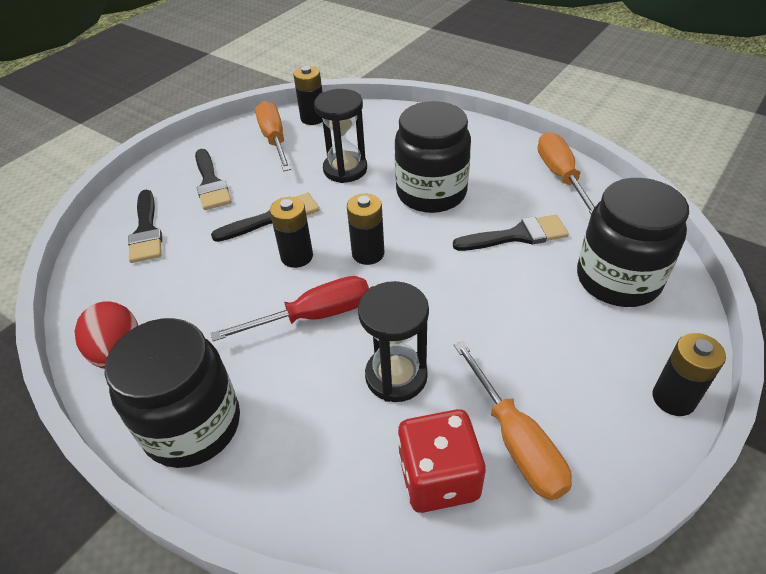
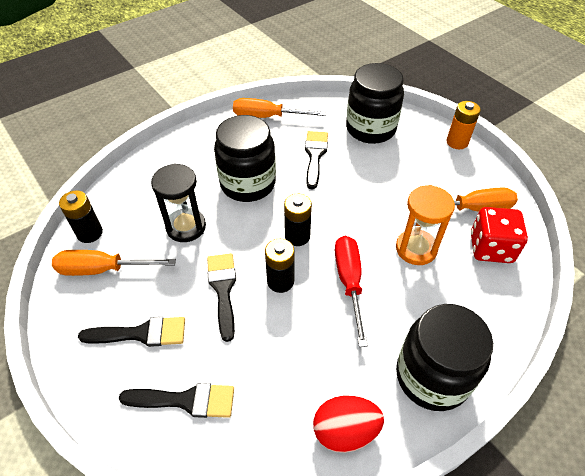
camera: 75 degrees left, 5 degrees up
black hourglass [358,281,429,402] -> orange hourglass [396,185,455,265]
black battery [653,333,726,416] -> orange battery [446,101,481,149]

